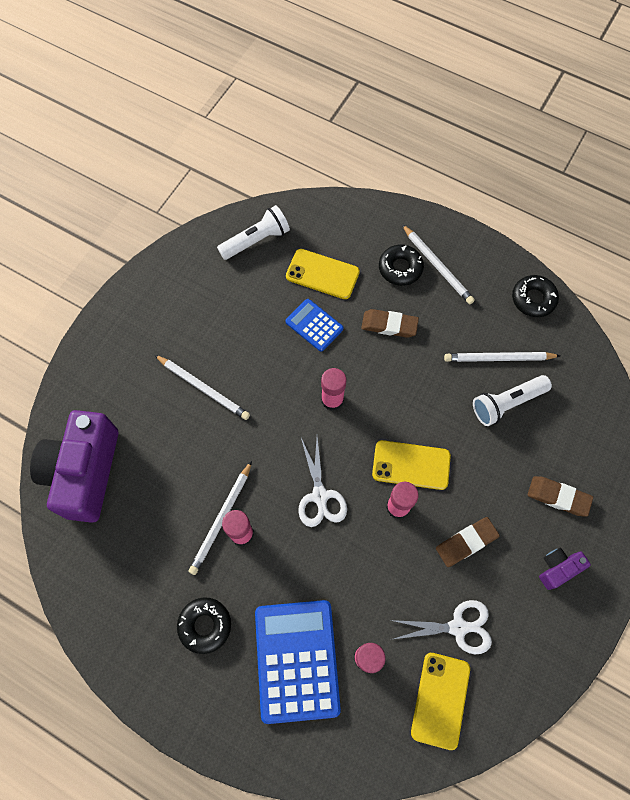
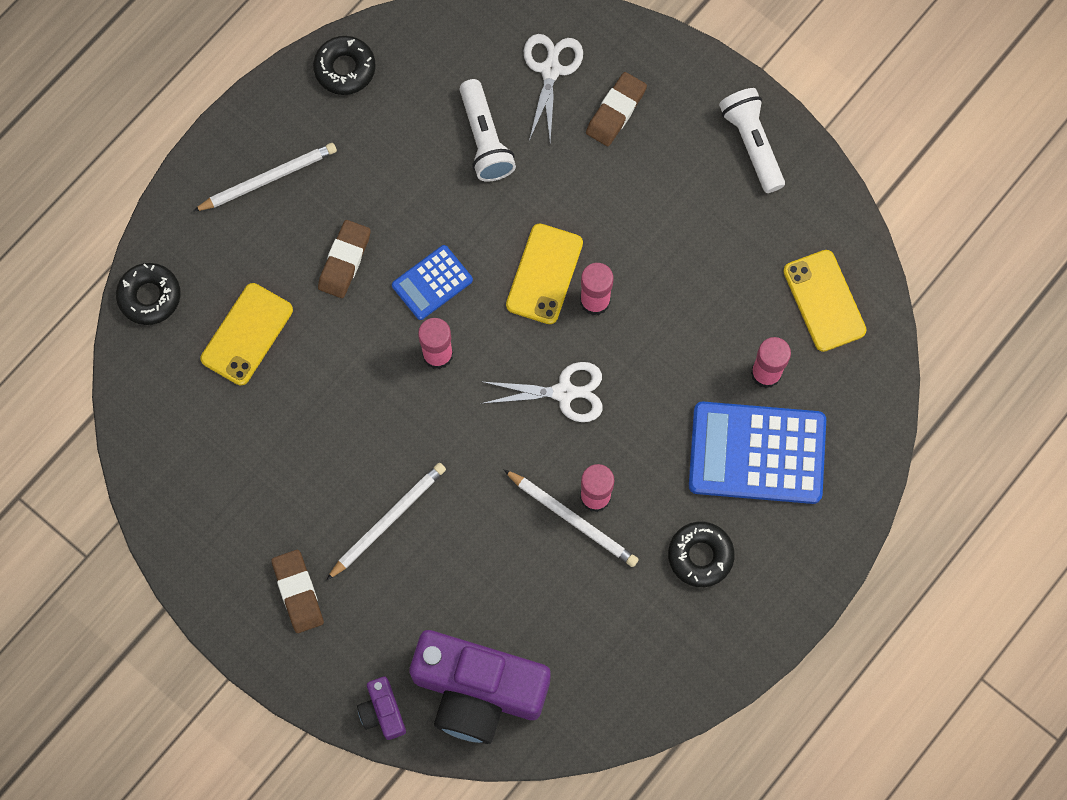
camera: 80 degrees left, 5 degrees up
white flashlight [217,205,290,260] -> white flashlight moved to [719,88,785,193]
blue calculator [285,299,344,352] -> blue calculator moved to [392,245,473,320]
black donut [379,245,424,286] -> black donut moved to [116,263,181,325]
white scissors [390,600,492,655] -> white scissors moved to [524,34,583,142]
yellow phone [411,653,470,750] -> yellow phone turned 45 degrees clockwise [783,250,867,352]
brown eraser [436,517,500,567] -> brown eraser moved to [271,550,324,633]
white pencil [444,352,560,362] -> none
purple camera [539,548,591,590] -> purple camera moved to [357,677,406,740]

